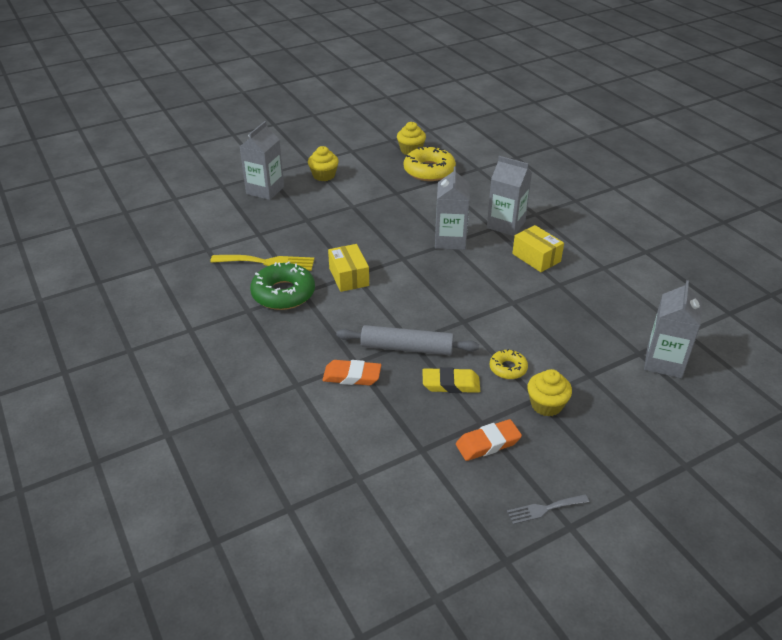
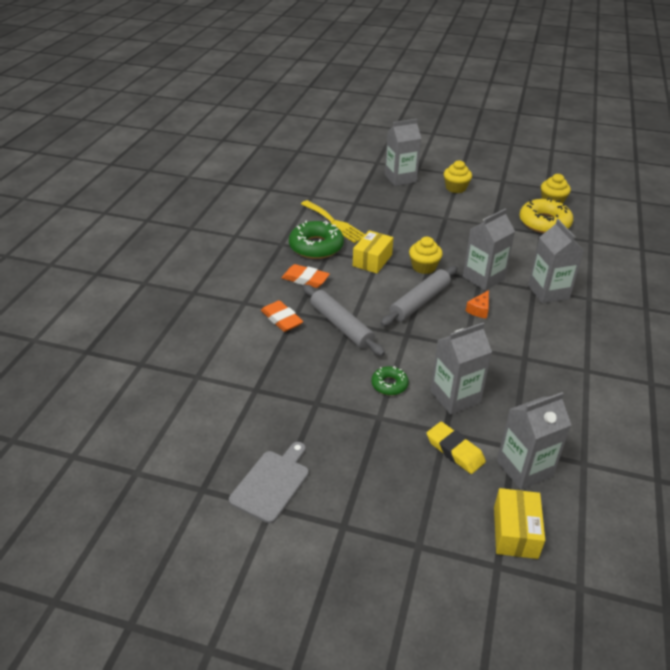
camera: 45 degrees right, 0 degrees up
yellow eraser [423,367,480,393] -> yellow eraser moved to [427,422,486,474]
orange eraser [456,419,522,461] -> orange eraser moved to [282,264,330,288]
yellow donut [489,349,528,379] -> green donut [371,366,409,395]
grey fork [507,494,589,524] -> grey cutting board [229,442,309,523]
yellow box [512,225,564,272] -> yellow box moved to [494,488,545,559]
yellow cupcake [527,369,572,417] -> yellow cupcake moved to [409,237,443,274]
none -> grey rolling pin [380,266,458,327]
none -> grey carton [430,323,492,415]
none -> orange cheese [466,290,489,319]

